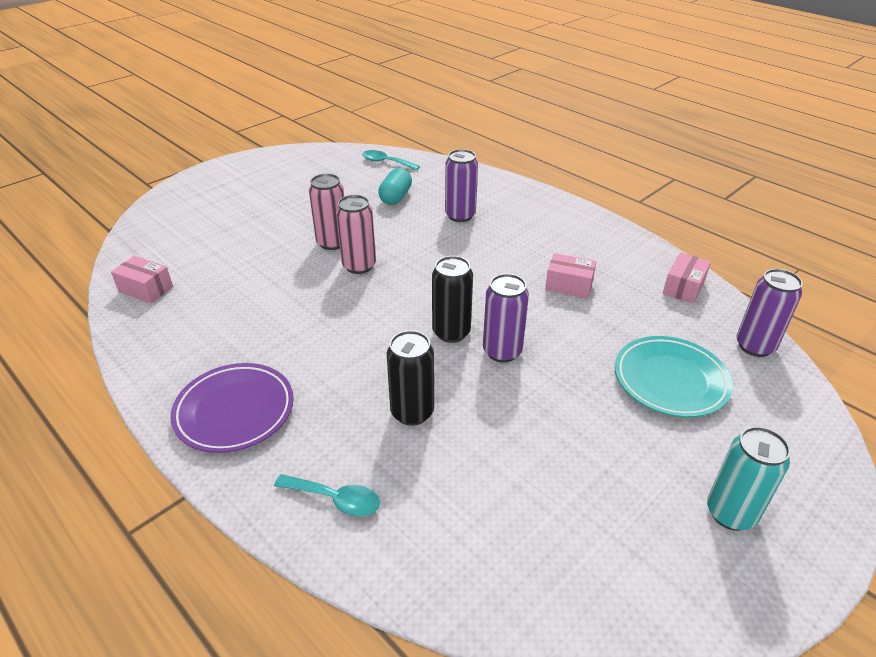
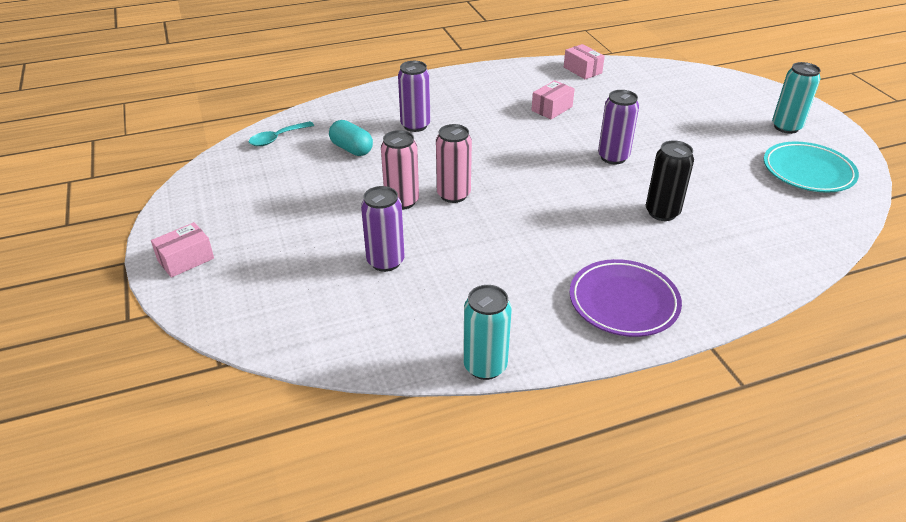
camera: 65 degrees left, 0 degrees up
pink box [111,256,173,304] -> pink box moved to [151,222,214,278]
turquoise spoon [274,474,380,516] -> none
black can [432,256,473,343] -> none
turquoise plate [615,336,733,418] -> turquoise plate moved to [764,142,859,193]
purple can [736,269,803,357] -> purple can moved to [361,186,404,272]
none -> turquoise can [463,285,512,380]

